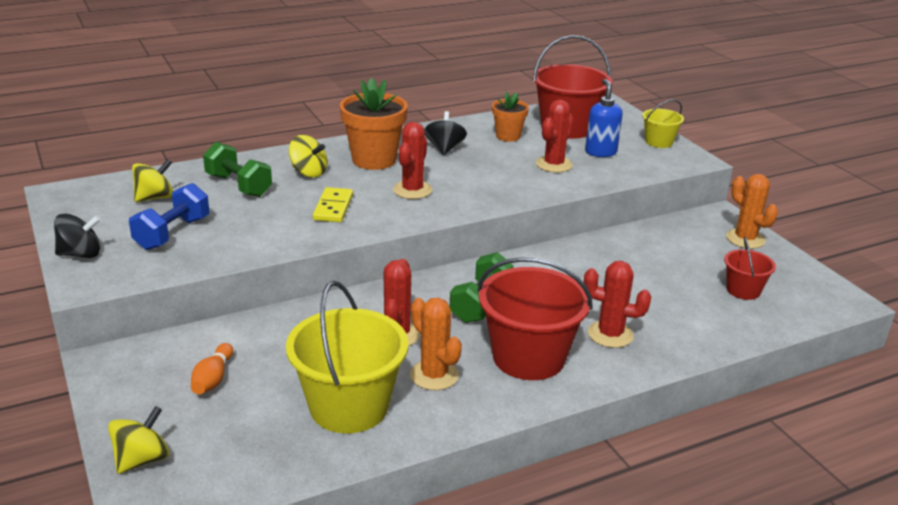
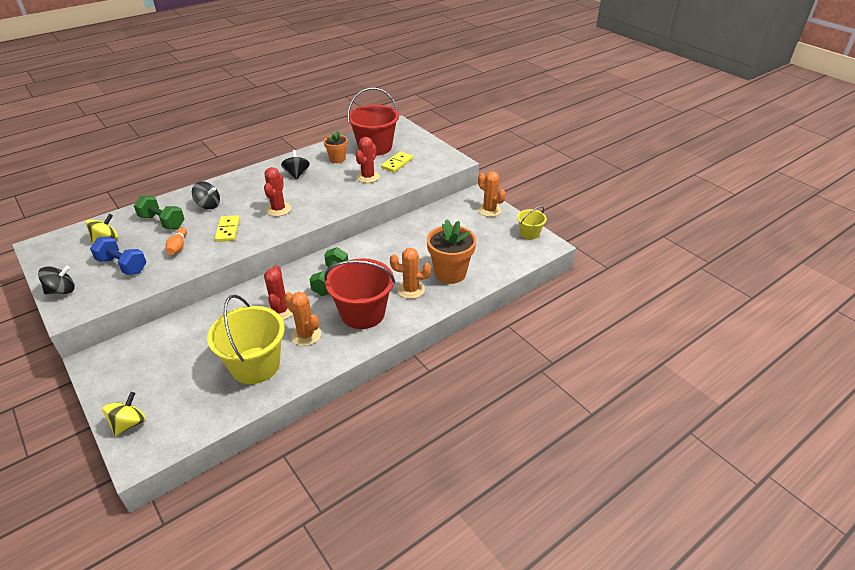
camera: 10 degrees left, 10 degrees up
blue dumbbell [129,183,209,250] -> blue dumbbell turned 75 degrees counterclockwise [90,237,146,275]
orange bowling pin [191,343,233,394] -> orange bowling pin moved to [166,227,187,255]
yellow spinning top [289,135,327,177] -> black spinning top [192,181,220,209]
orange flower pot [340,78,408,170] -> orange flower pot moved to [427,219,476,284]
red cactus [584,261,651,348] -> orange cactus [390,248,431,299]
blue soap dispenser [585,79,623,157] -> yellow domino [381,152,413,172]
yellow bucket [642,100,684,148] -> yellow bucket moved to [517,206,547,240]
red bucket [724,237,776,300] -> none

